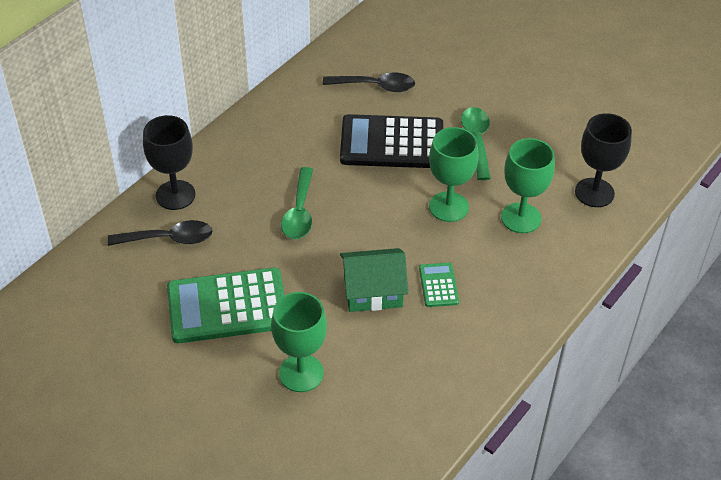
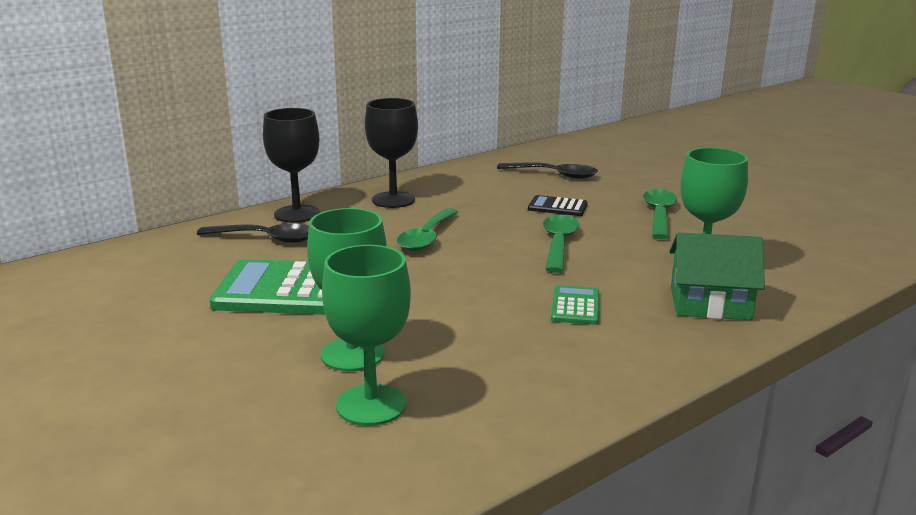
camera: 15 degrees right, 25 degrees down
black calculator [340,114,443,168] -> black calculator [528,195,588,216], size x0.46
green house [340,248,408,312] -> green house moved to [669,232,765,320]
green goblet [429,127,479,222] -> green goblet moved to [322,245,411,426]
black goblet [575,113,632,207] -> black goblet moved to [365,98,418,208]
none -> green spoon [543,215,579,273]

